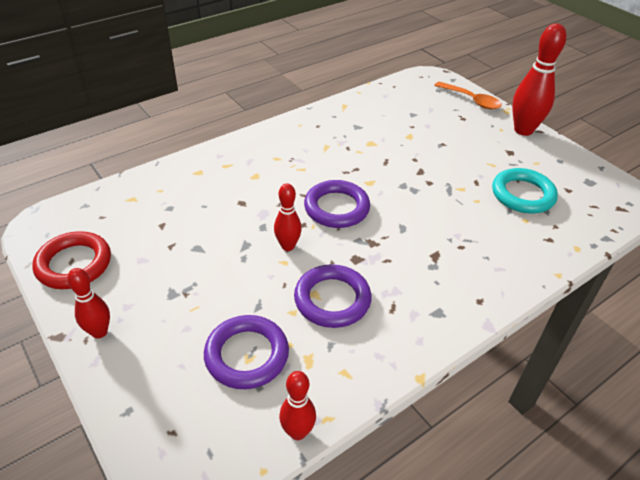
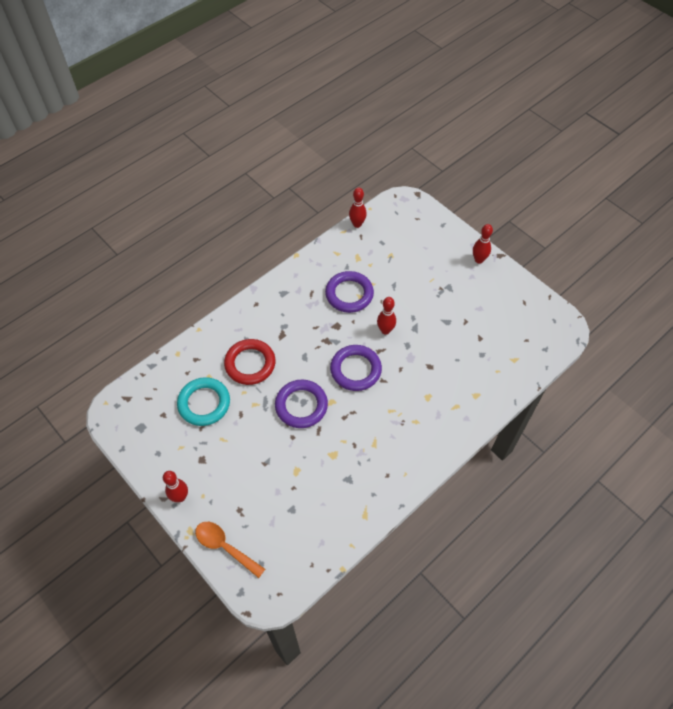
camera: 175 degrees right, 15 degrees up
red ring [32,231,111,289] -> red ring moved to [224,339,276,385]
purple ring [204,315,289,389] -> purple ring moved to [275,380,328,428]
red bowling pin [512,23,566,136] -> red bowling pin [163,471,188,502], size x0.57

